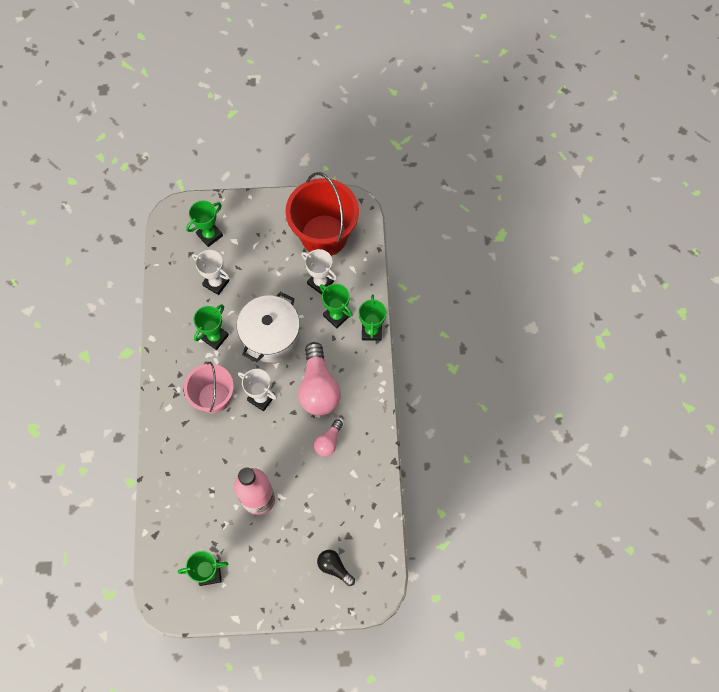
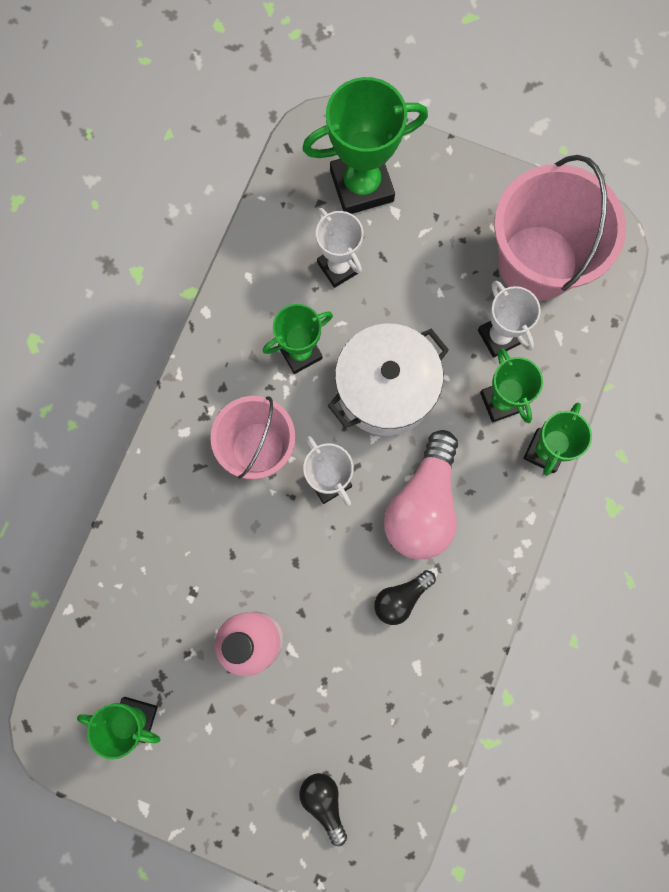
camera: 25 degrees right, 10 degrees up
green trophy [186,200,223,247] -> green trophy [302,77,428,214], size x1.63
red bucket [285,172,359,256] -> pink bucket [494,155,626,301]
pink light bulb [314,419,343,457] -> black light bulb [374,570,436,625]

